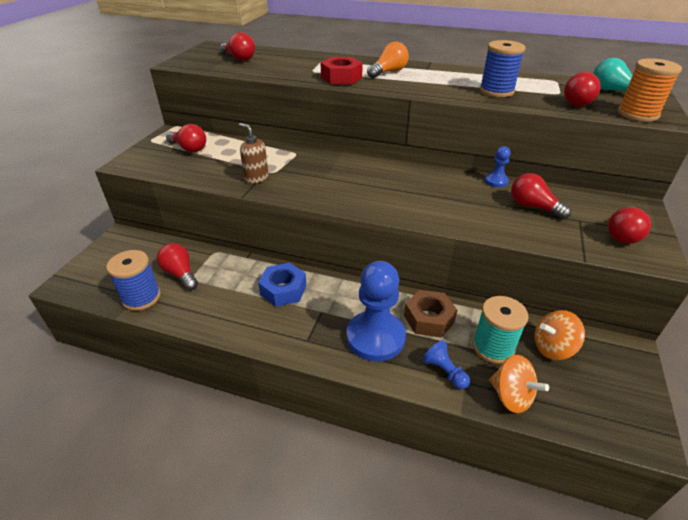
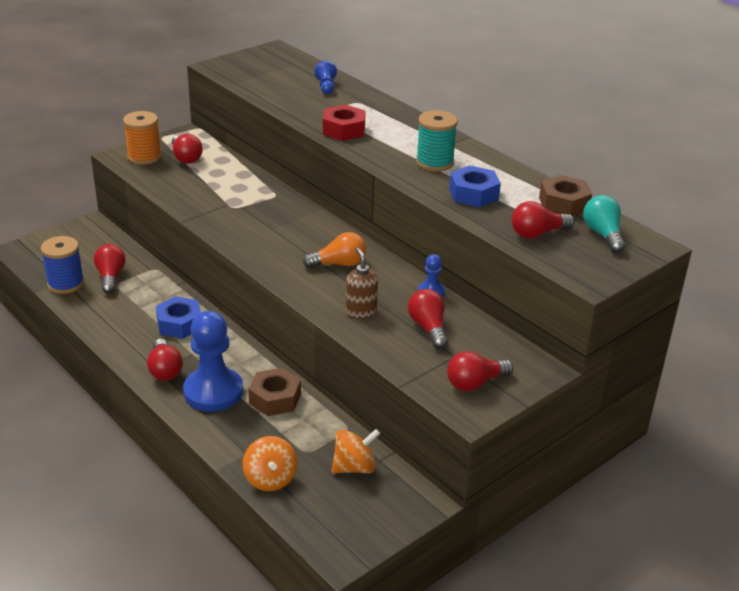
camera: 30 degrees right, 5 degrees down
red light bulb [220,32,255,61] -> red light bulb moved to [147,339,183,381]
brown soap dispenser [239,123,269,184] -> brown soap dispenser moved to [346,248,378,318]
orange light bulb [367,42,409,78] -> orange light bulb moved to [303,232,366,268]
blue pawn [422,340,470,389] -> blue pawn moved to [315,61,337,94]
turquoise spool [472,296,529,364] -> turquoise spool moved to [416,110,458,172]
blue spool [480,40,525,97] -> blue nut [449,165,501,207]
orange spinning top [535,310,585,360] -> orange spinning top turned 135 degrees clockwise [331,429,380,473]
orange spool [618,58,682,122] -> orange spool moved to [123,111,162,165]
none -> brown nut [539,175,592,216]

